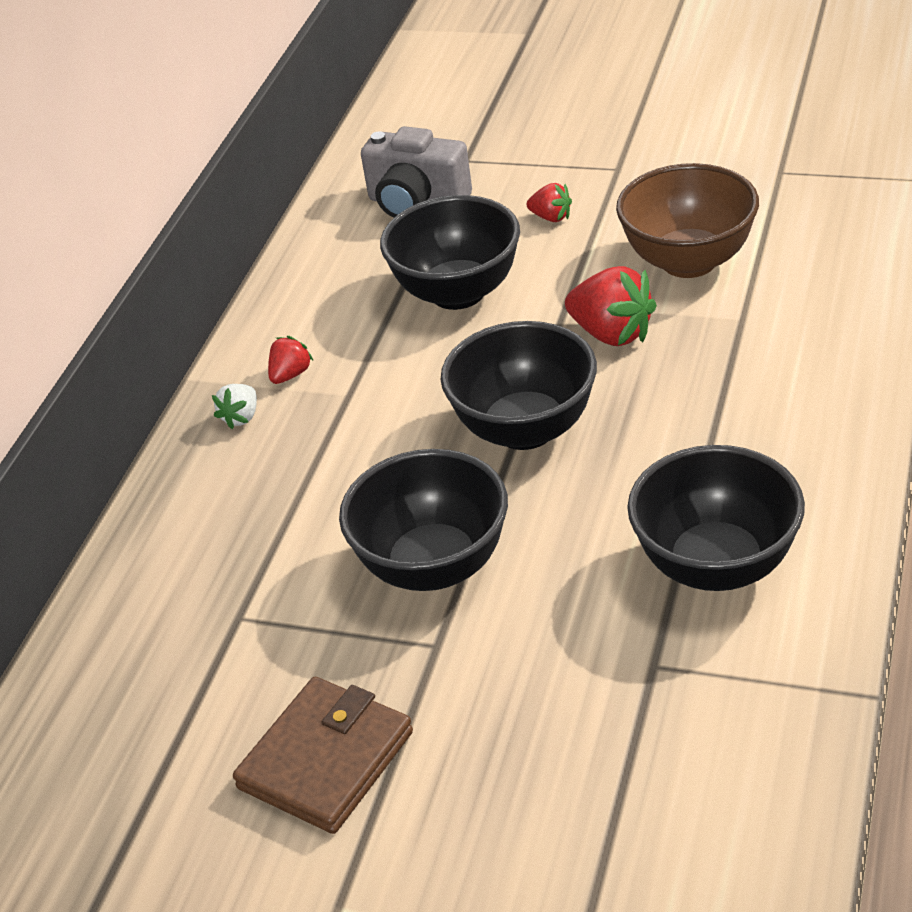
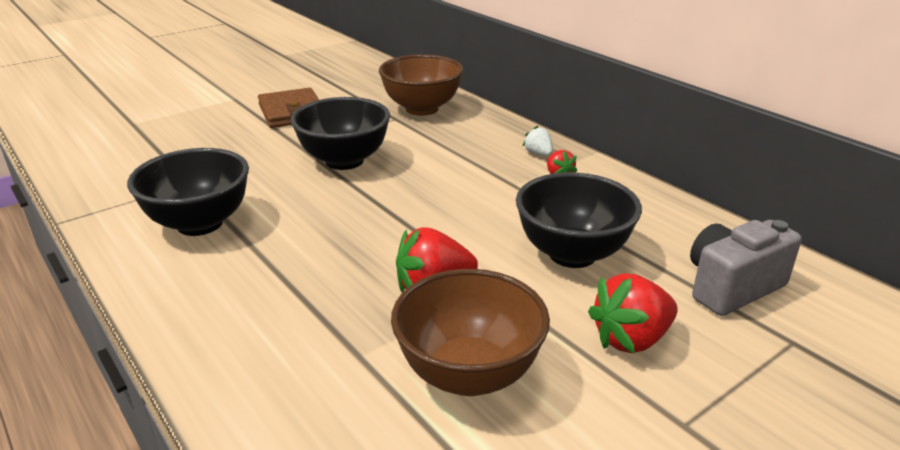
camera: 120 degrees right, 10 degrees down
black bowl [440,321,597,450] -> none
red strawberry [527,183,572,222] -> red strawberry [588,273,678,354], size x1.84
none -> brown bowl [379,54,463,116]

